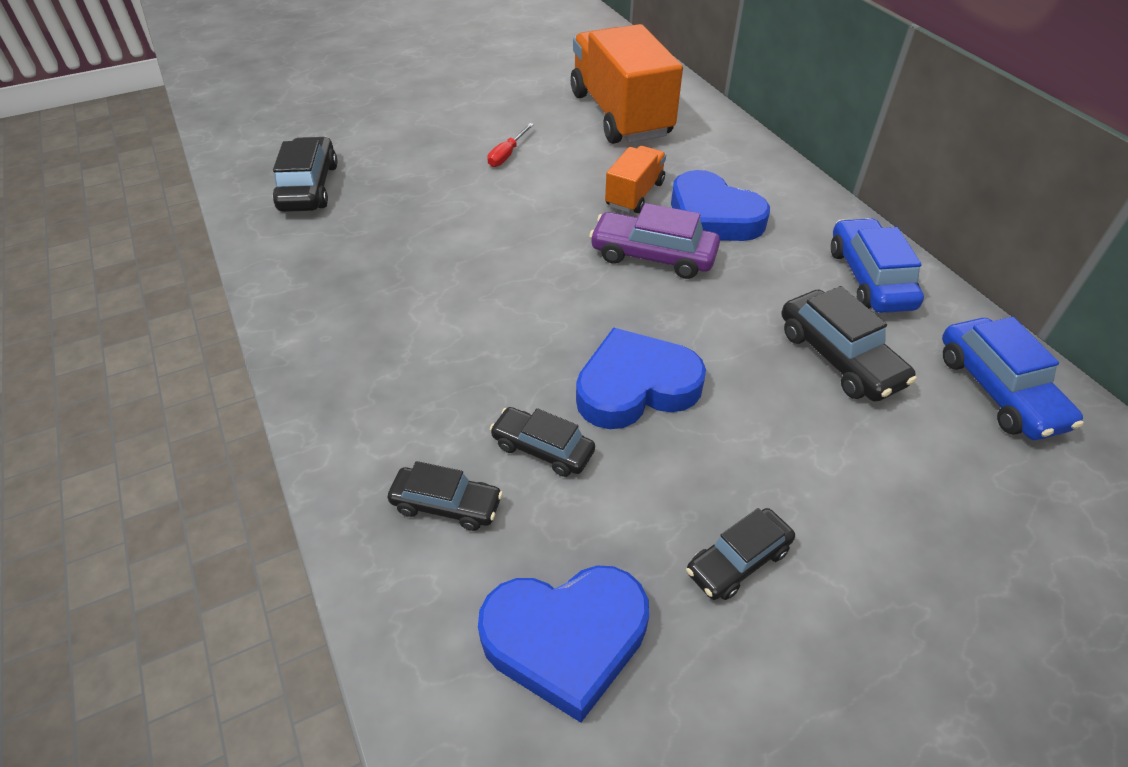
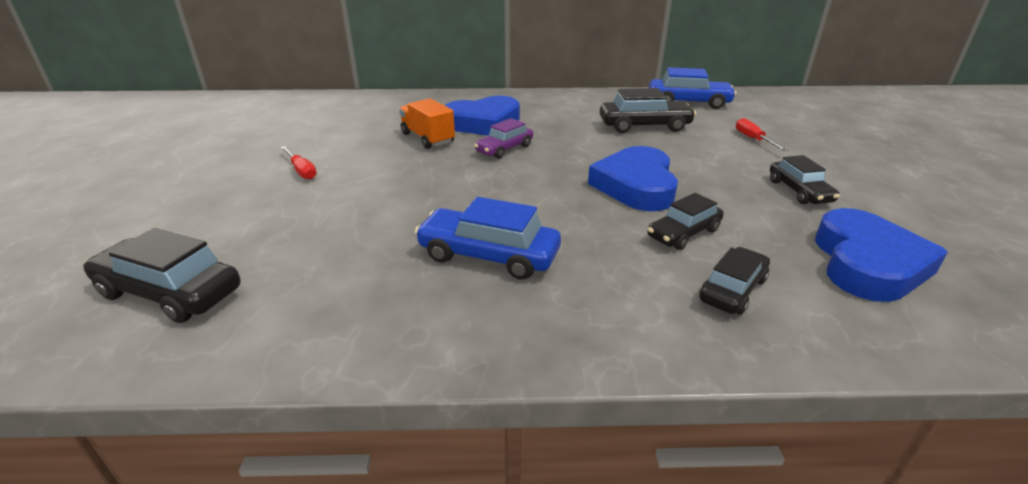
camera: 65 degrees left, 15 degrees down
orange truck [571,24,683,144] -> none
purple car [589,203,720,279] -> purple car [474,118,533,159], size x0.66
blue car [831,218,924,313] -> blue car moved to [415,197,561,280]
none -> red screwdriver [736,118,788,151]

